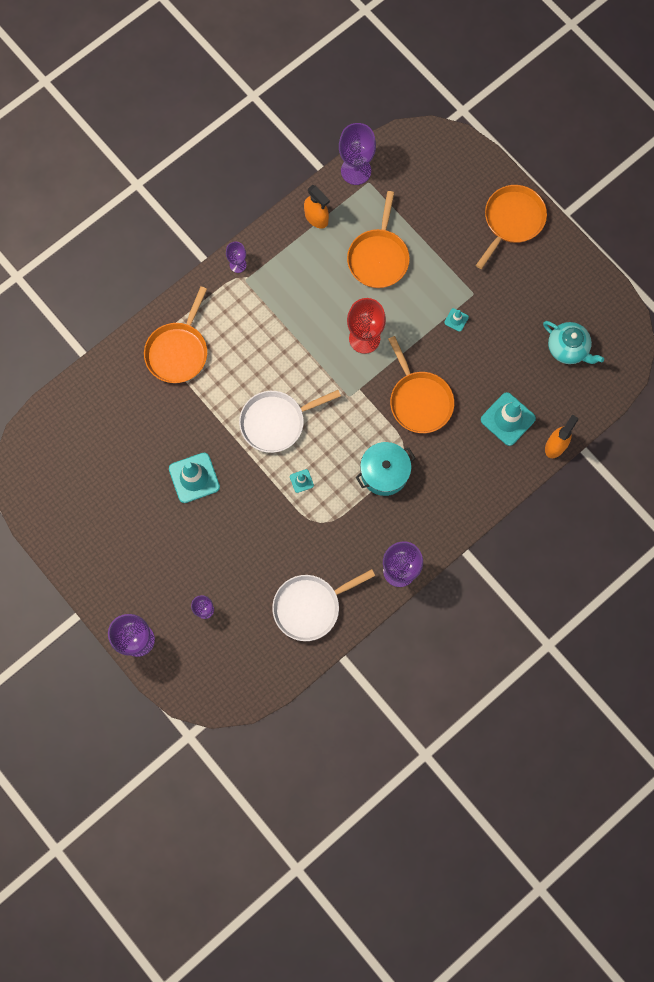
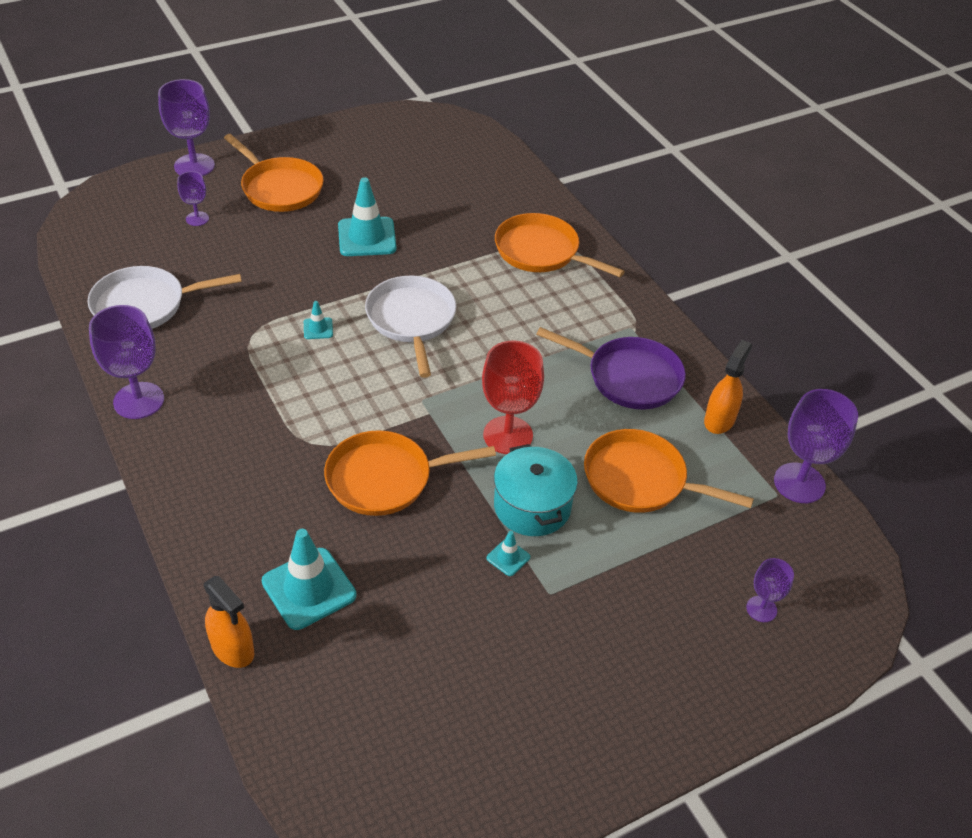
camera: 100 degrees right, 30 degrees down
purple goblet [226,242,246,273] -> purple goblet moved to [746,558,794,622]
white pan [272,569,375,641] -> white pan turned 90 degrees counterclockwise [88,266,242,329]
orange spray bottle [304,185,330,228] -> orange spray bottle turned 150 degrees clockwise [704,340,752,434]
turquoise pot [356,442,415,496] -> turquoise pot moved to [494,444,578,536]
orange pan [476,185,547,269] -> orange pan moved to [224,134,324,212]
turquoise teapot [543,321,604,364] -> none
none -> purple pan [536,327,686,409]

